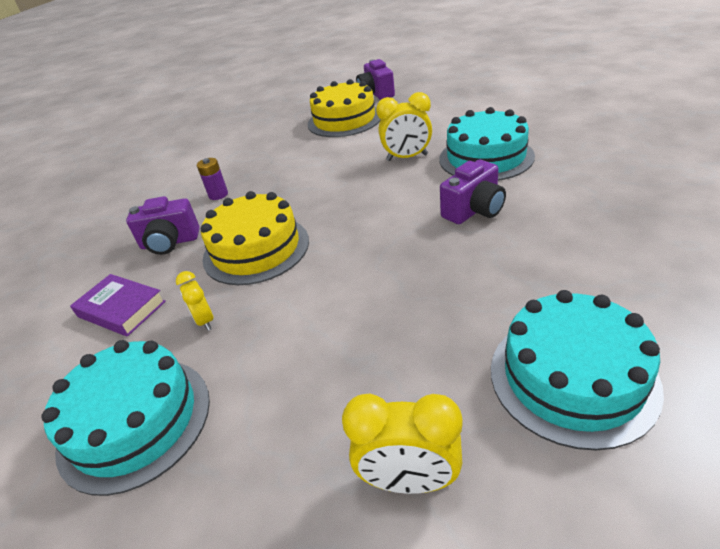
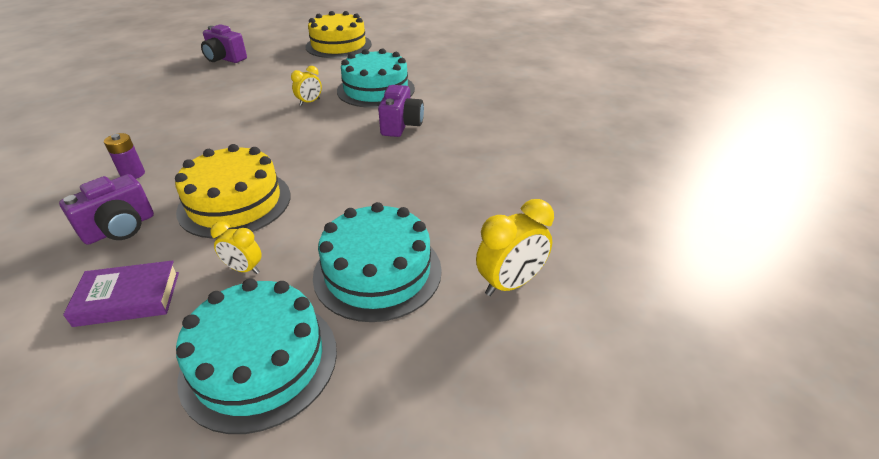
camera: 45 degrees left, 0 degrees up
yellow cake [308,79,381,137] -> yellow cake moved to [306,11,372,58]
yellow clock [376,92,432,161] -> yellow clock [291,66,322,106], size x0.61
turquoise cake [491,290,664,450] -> turquoise cake moved to [313,202,442,322]

